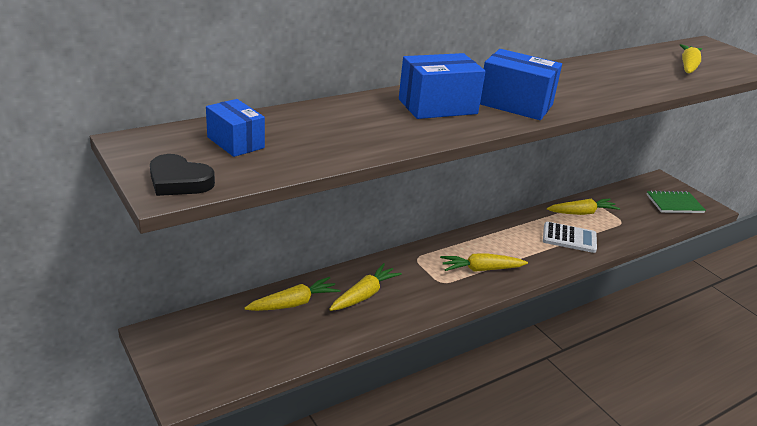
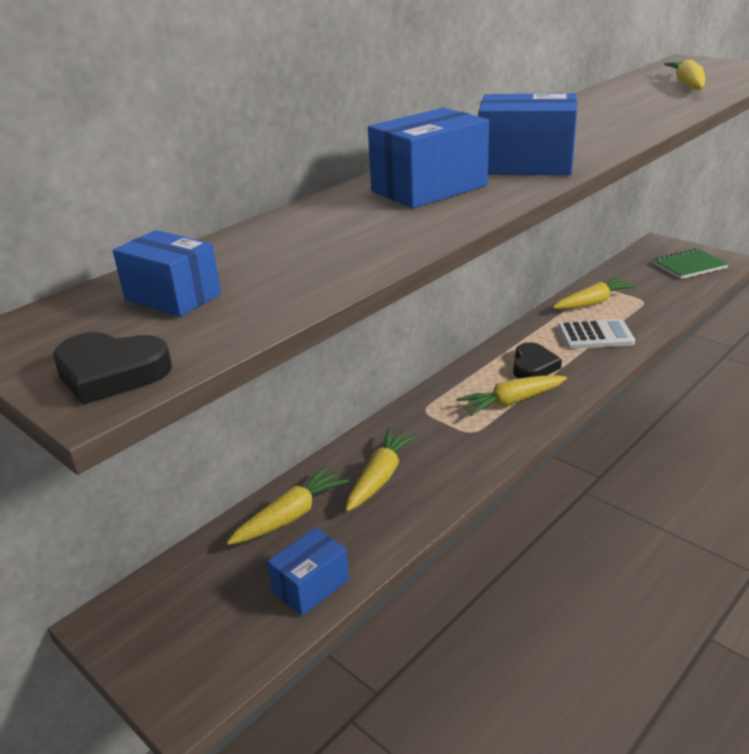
camera: 10 degrees left, 0 degrees up
none -> blue box [267,527,349,616]
none -> black heart [513,342,562,379]

